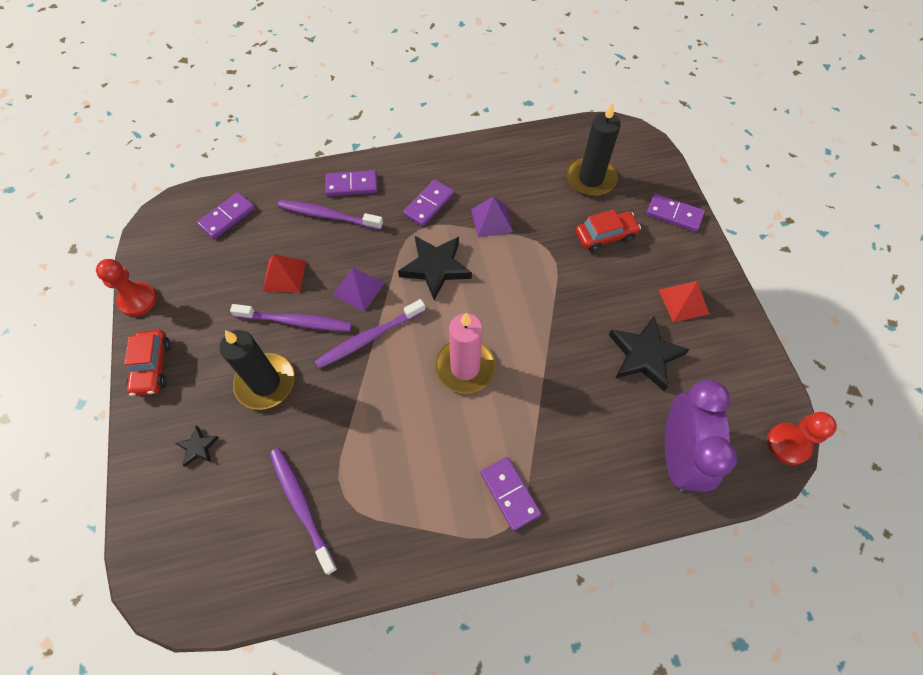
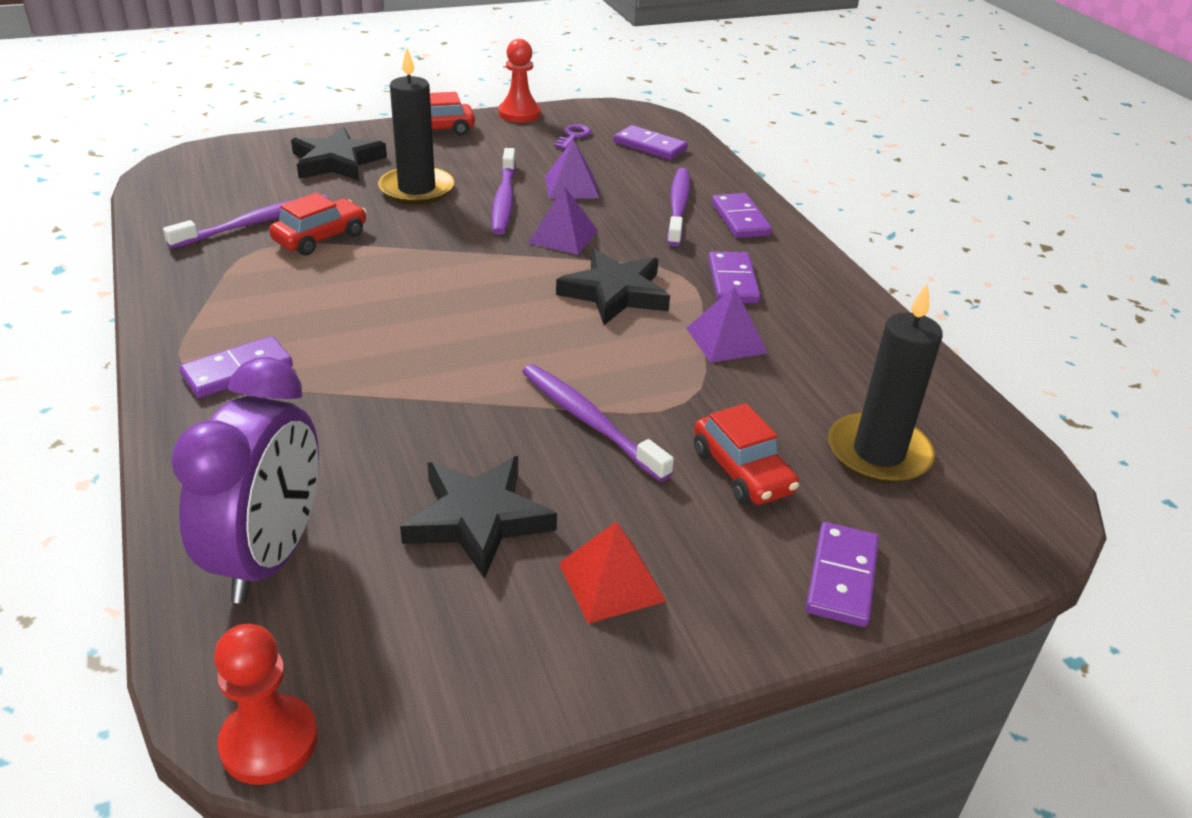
camera: 80 degrees right, 25 degrees down
black star [175,425,219,467] -> black star [291,127,387,181], size x2.03
red pyramid [263,254,306,293] -> purple pyramid [545,139,599,199]
purple toothbrush [315,299,425,369] -> purple toothbrush moved to [522,364,674,482]
purple domino [403,180,454,226] -> purple domino turned 60 degrees clockwise [708,251,761,303]
pink candle [435,313,496,394] -> none
purple clock [665,380,737,492] -> purple clock turned 75 degrees counterclockwise [171,357,319,603]
none -> red car [269,193,367,256]
none -> purple key [554,124,591,149]

